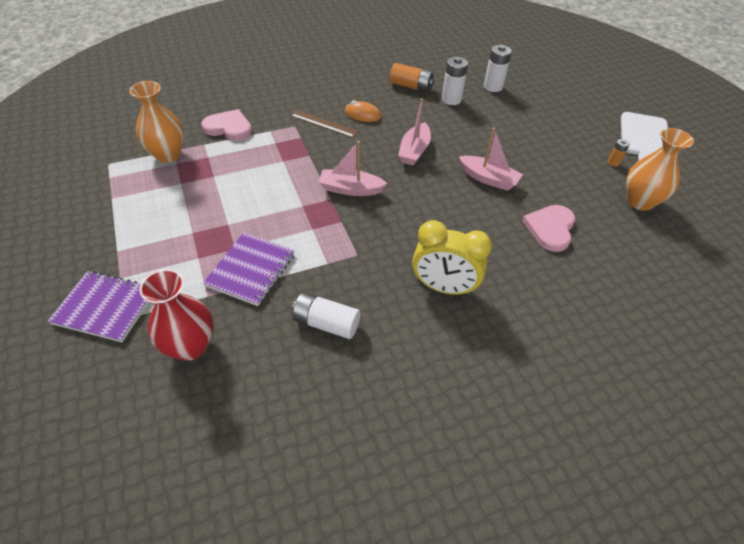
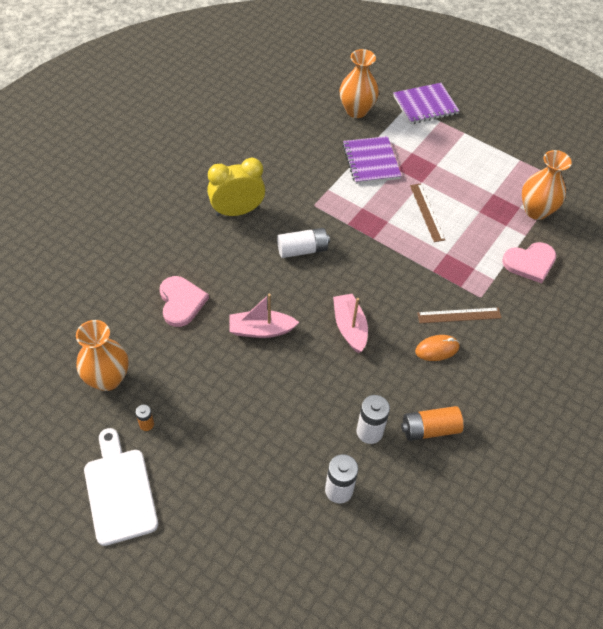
camera: 145 degrees right, 5 degrees up
red vase [139,269,214,361] -> orange vase [339,49,379,118]
white battery [292,292,360,339] -> white battery moved to [277,228,330,258]
pink boat [319,141,387,196] -> none
none -> brown ruler [410,184,445,242]

